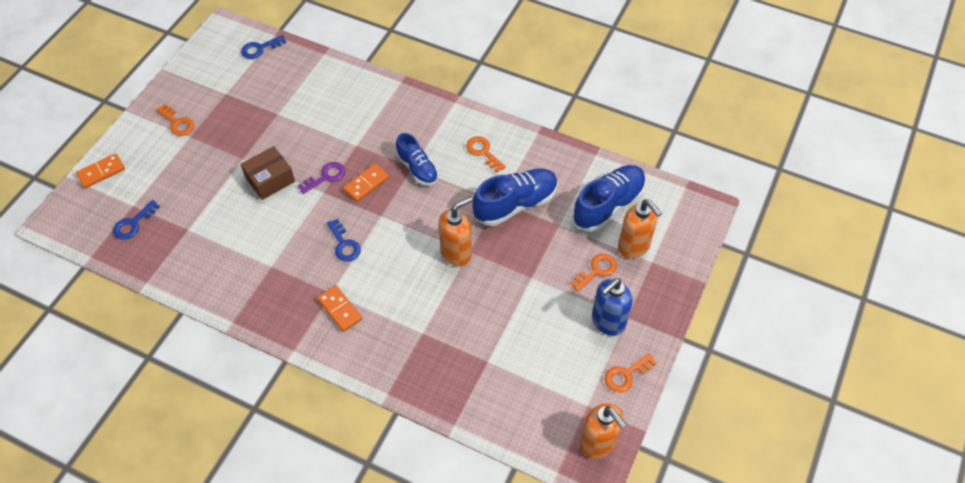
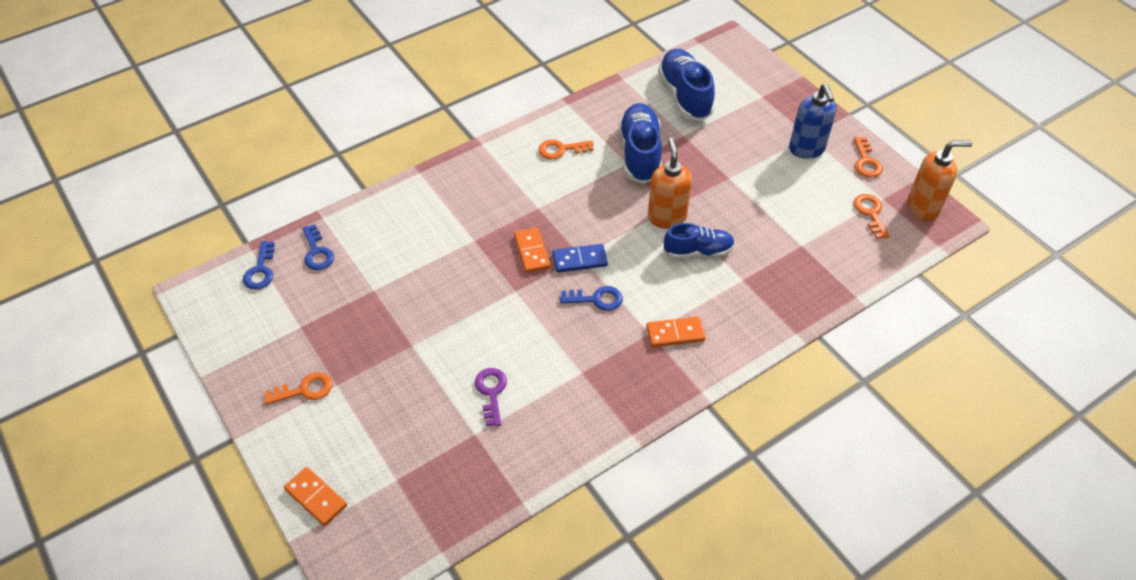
camera: 60 degrees left, 5 degrees down
orange domino [76,153,125,188] -> orange domino turned 45 degrees counterclockwise [284,467,347,526]
blue key [113,200,160,240] -> blue key moved to [302,224,334,270]
brown box [240,146,295,200] -> none
purple key [298,162,346,194] -> purple key moved to [475,368,507,426]
blue shoe [396,133,438,186] -> blue shoe moved to [663,223,735,259]
orange key [570,254,617,291] -> orange key moved to [854,194,890,239]
orange soap dispenser [618,199,662,259] -> none
none -> blue domino [553,244,608,273]

